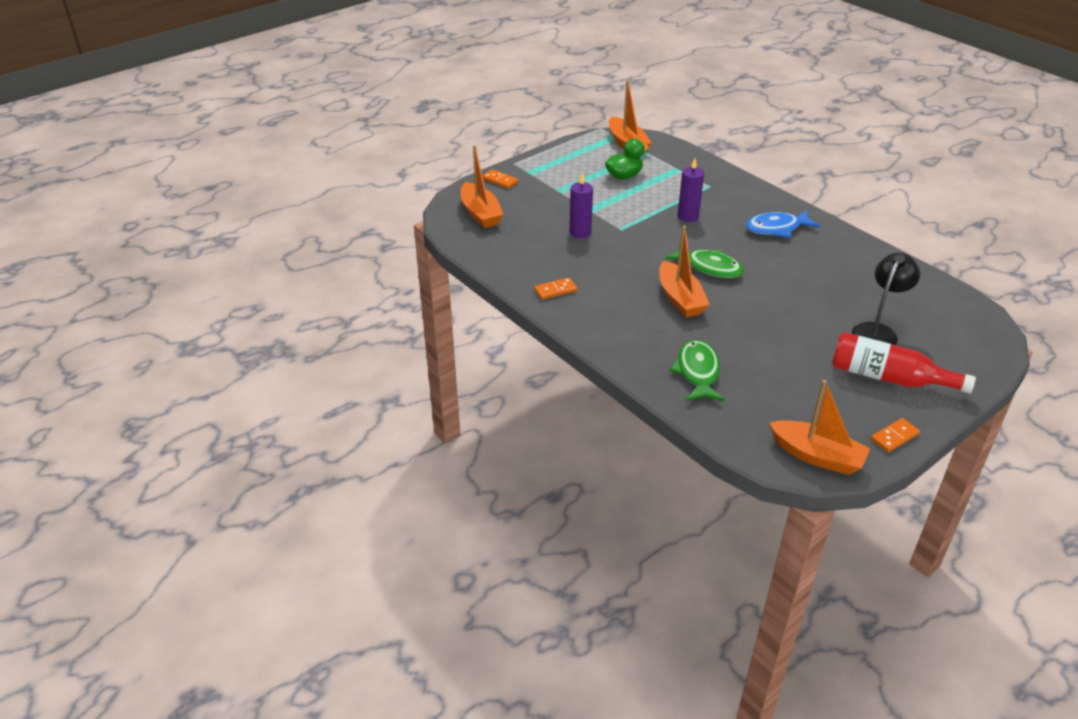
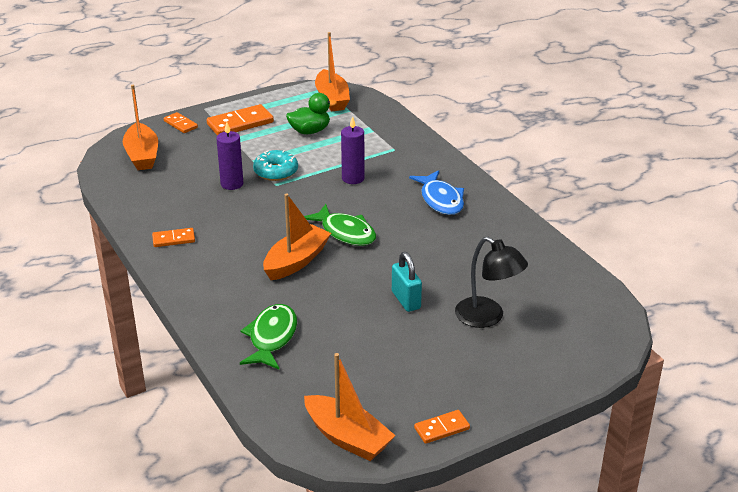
camera: 10 degrees right, 5 degrees down
orange boat [659,226,710,318] -> orange boat turned 135 degrees counterclockwise [263,194,331,280]
blue fish [746,210,821,238] -> blue fish turned 105 degrees counterclockwise [409,170,464,215]
red bottle [832,332,976,394] -> none
black lamp [852,253,920,345] -> black lamp turned 90 degrees clockwise [455,237,528,328]
none -> orange domino [207,104,274,135]
none -> turquoise donut [253,150,298,181]
none -> turquoise padlock [392,252,422,312]

